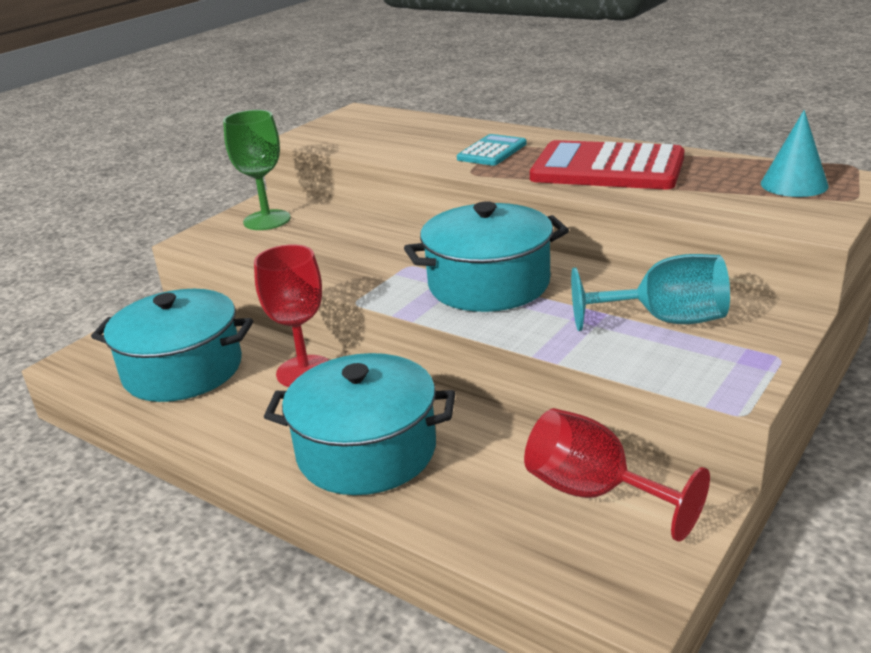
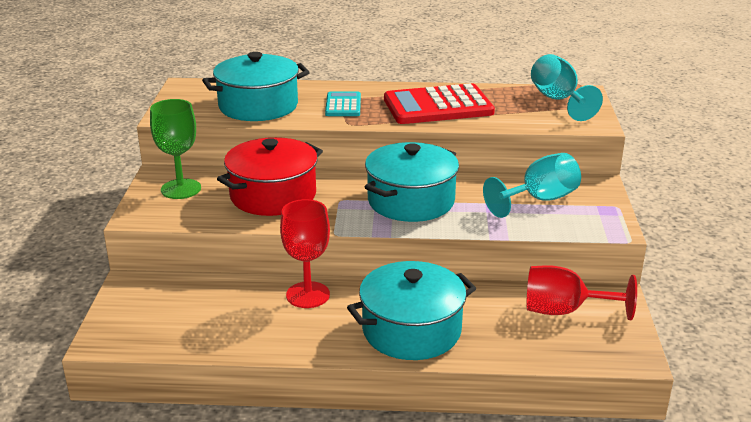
camera: 35 degrees left, 0 degrees up
turquoise pot [91,289,253,402] -> turquoise pot moved to [202,52,310,121]
turquoise cone [761,110,829,197] -> turquoise goblet [531,54,603,121]
none -> red pot [217,137,323,216]

